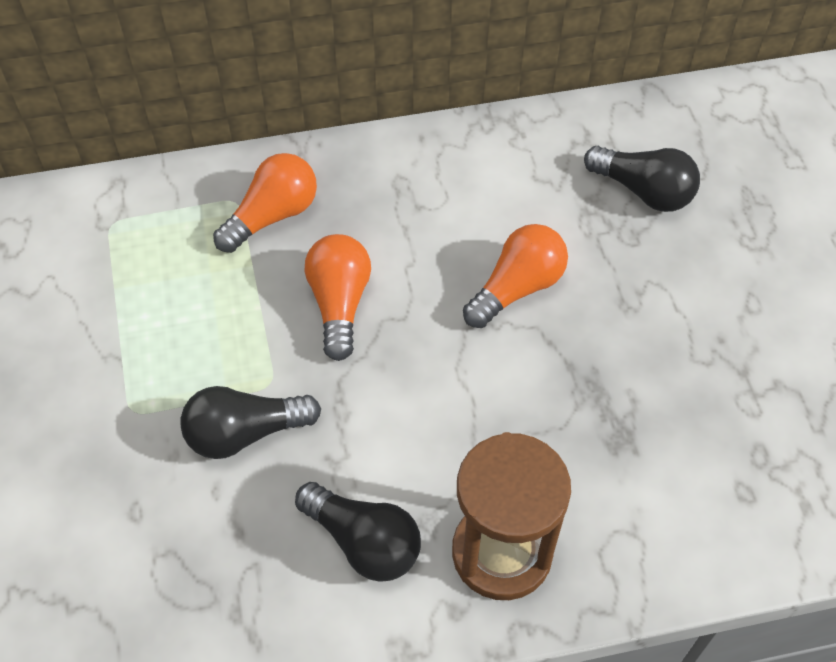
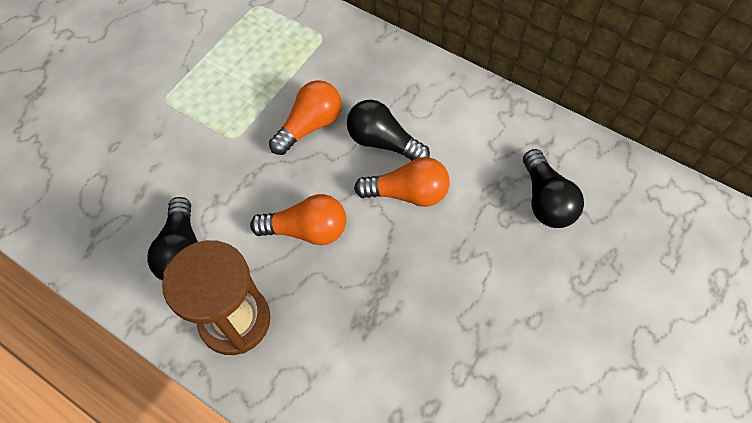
camera: 45 degrees right, 5 degrees up
black light bulb [180,386,321,459] -> black light bulb moved to [347,100,430,161]
orange light bulb [213,153,317,253] -> orange light bulb moved to [250,194,346,245]

